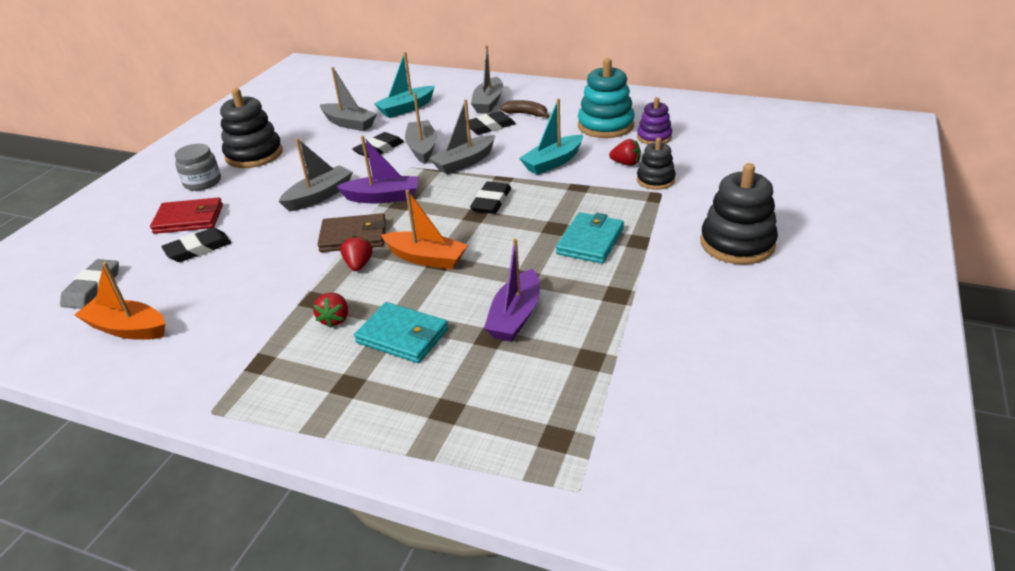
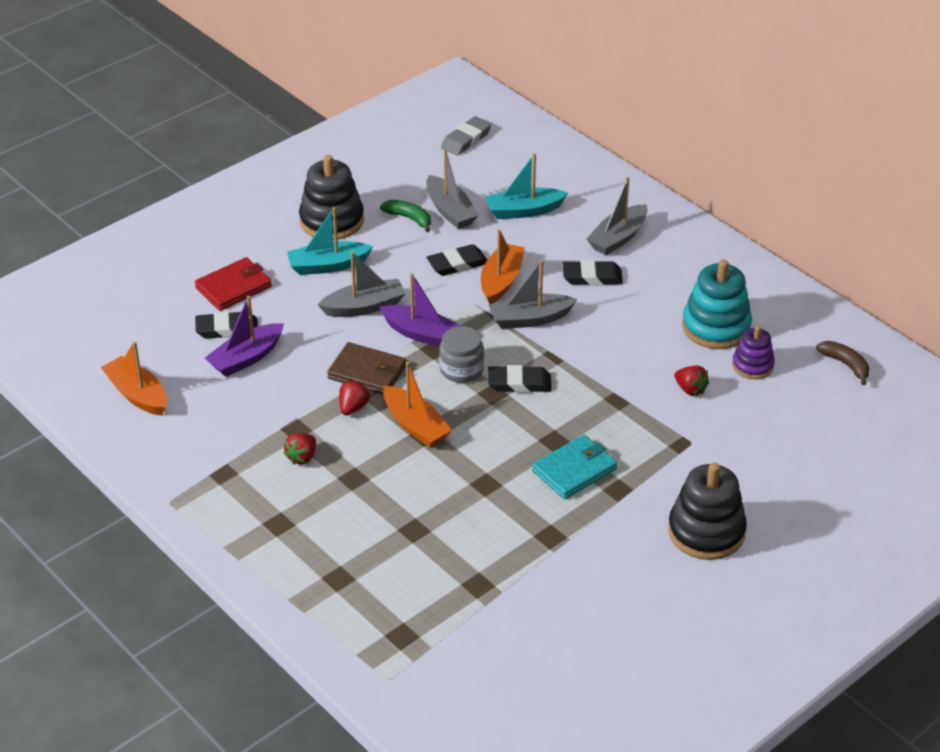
camera: 25 degrees right, 5 degrees up
grey eraser [60,259,119,309] -> grey eraser moved to [441,116,492,156]
red wallet [150,197,223,234] -> red wallet turned 60 degrees counterclockwise [195,257,272,311]
grey jar [175,144,221,191] -> grey jar moved to [439,326,484,383]
turquoise wallet [354,302,448,363] -> none
grey boat [405,93,437,164] -> orange boat [481,229,525,304]
black eraser [470,182,511,214] -> black eraser turned 45 degrees clockwise [488,365,551,393]
purple boat [484,238,540,342] -> purple boat moved to [205,296,284,377]
brown banana [500,100,549,118] -> brown banana moved to [816,341,870,385]
turquoise boat [519,99,583,175] -> turquoise boat moved to [287,207,373,275]
black stacking toy [637,138,676,190] -> none
none -> green banana [380,200,431,232]

